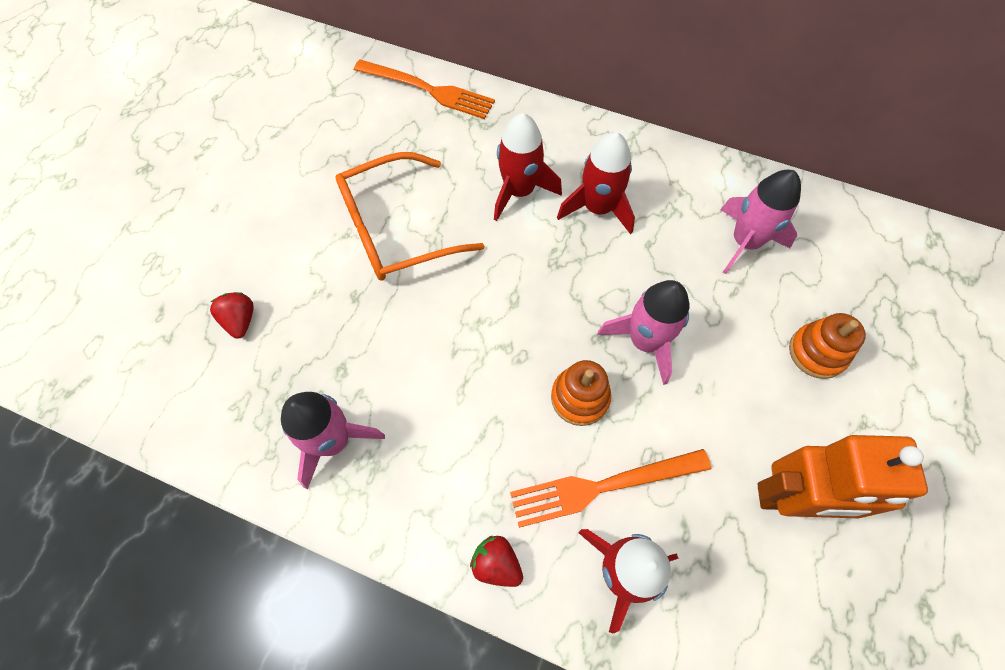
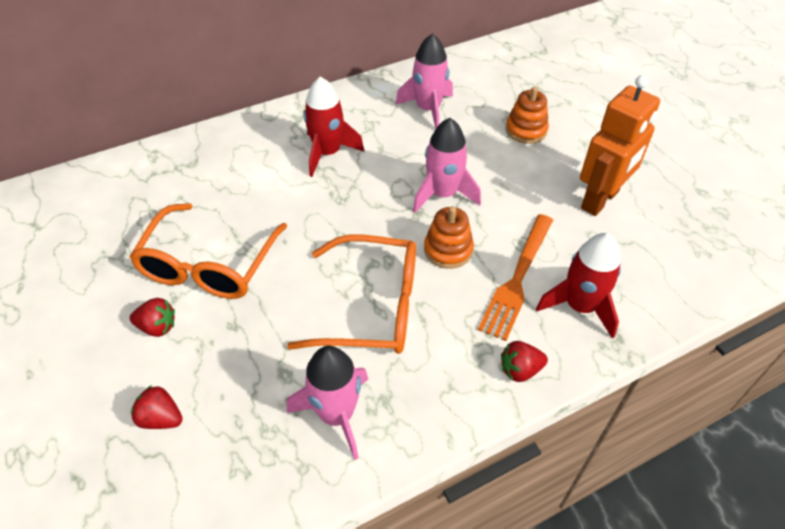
camera: 50 degrees left, 15 degrees down
orange fork [354,59,495,119] -> none
red rocket [494,113,562,221] -> none
none -> red strawberry [130,298,175,337]
none -> orange glasses [287,234,416,354]

